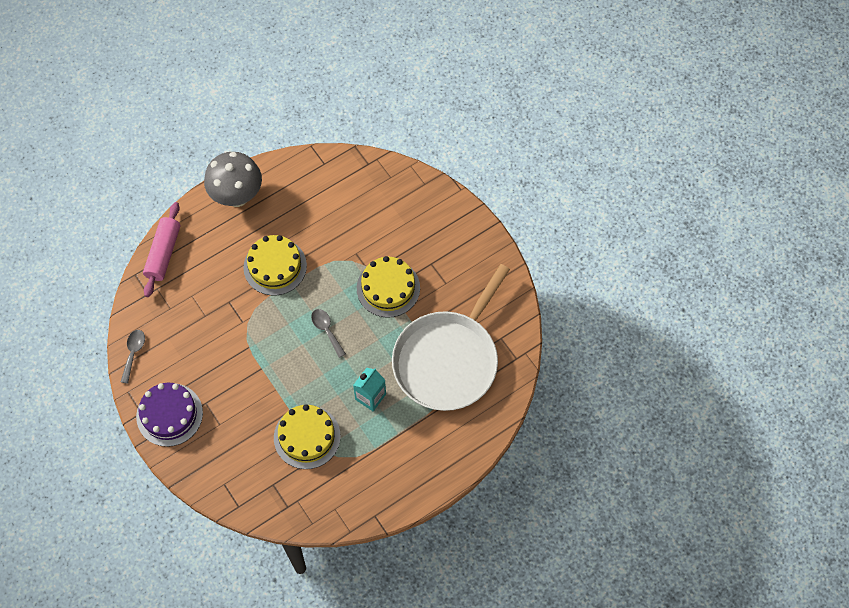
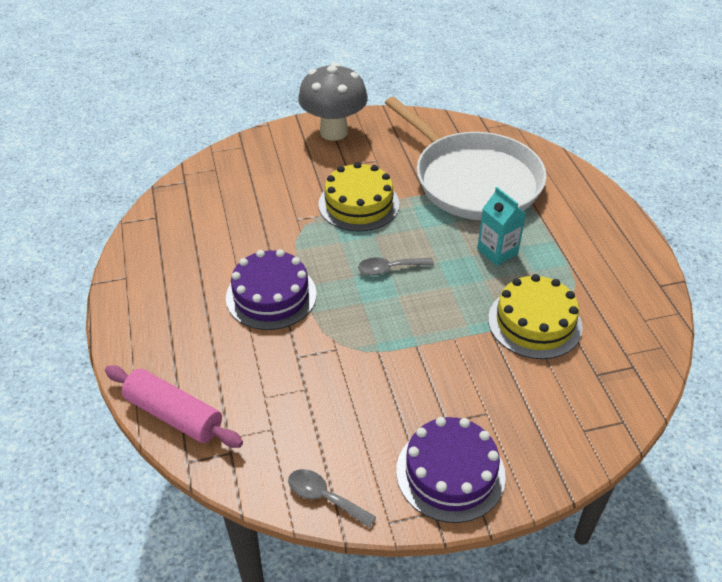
camera: 70 degrees left, 20 degrees down
grey mushroom [204,152,262,207] -> grey mushroom moved to [298,63,368,141]
yellow cake [243,235,307,296] -> purple cake [226,249,317,330]

